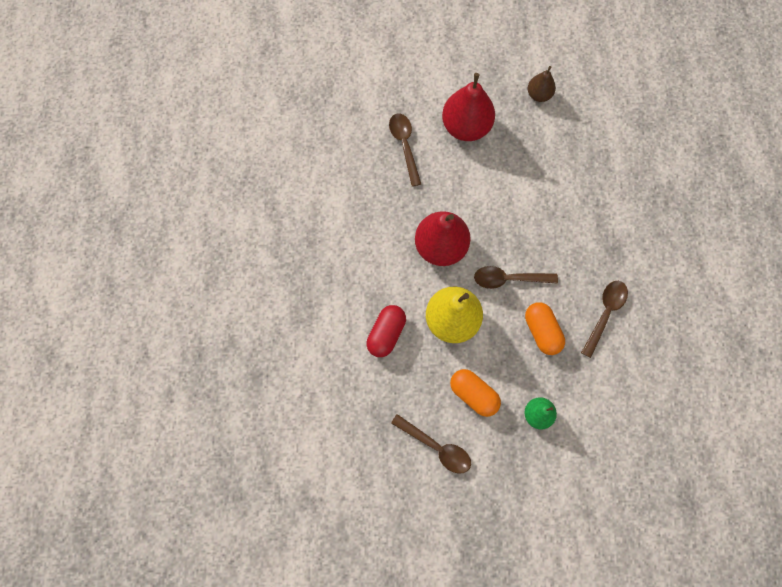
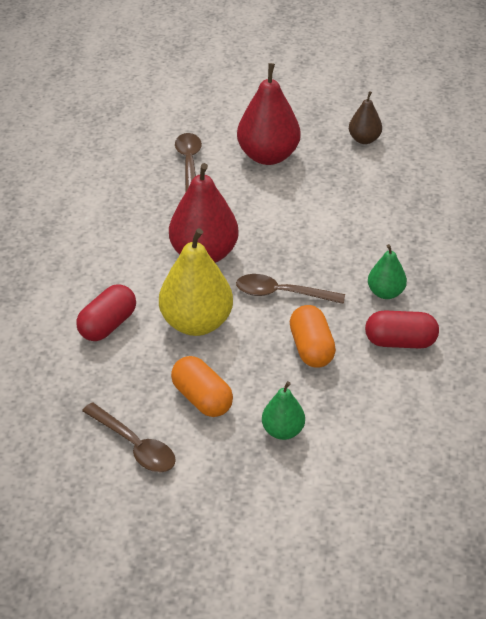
camera: 10 degrees right, 30 degrees down
brown spoon [581,281,628,358] -> red capsule [365,310,439,349]
none -> green pear [368,244,407,299]

